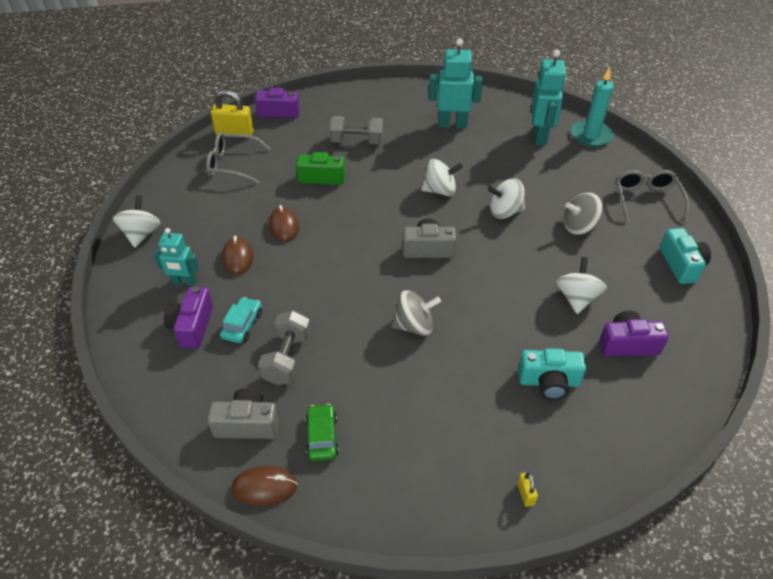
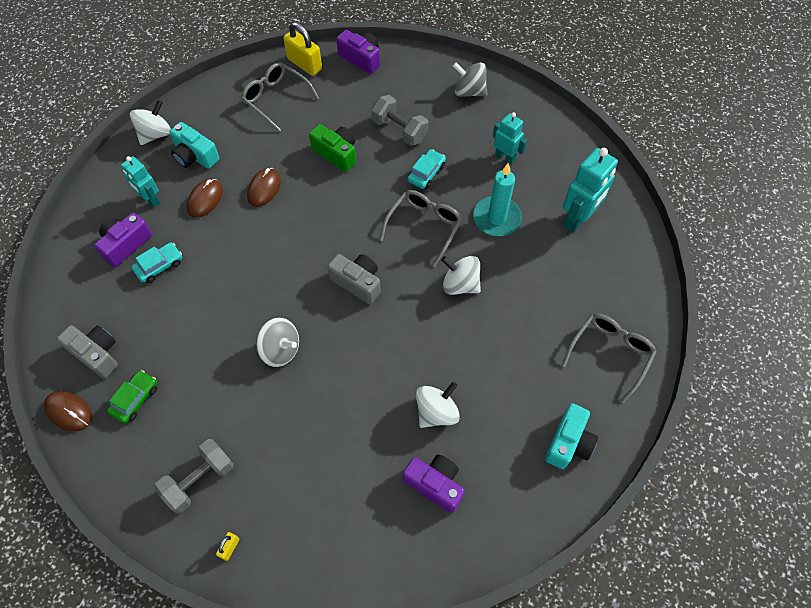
camera: 35 degrees right, 15 degrees up
grey dumbbell [258,310,311,385] -> grey dumbbell moved to [154,439,234,513]
white spinning top [421,159,463,196] -> grey glasses [379,190,463,267]
turquoise robot [429,38,483,129] -> turquoise robot [493,112,527,165], size x0.63
turquoise camera [518,348,586,400] -> turquoise camera moved to [169,122,219,169]
grey spinning top [564,192,603,235] -> grey spinning top moved to [453,62,487,97]
turquoise candle [571,67,614,147] -> turquoise candle moved to [473,163,522,236]
none -> turquoise car [408,149,446,189]

